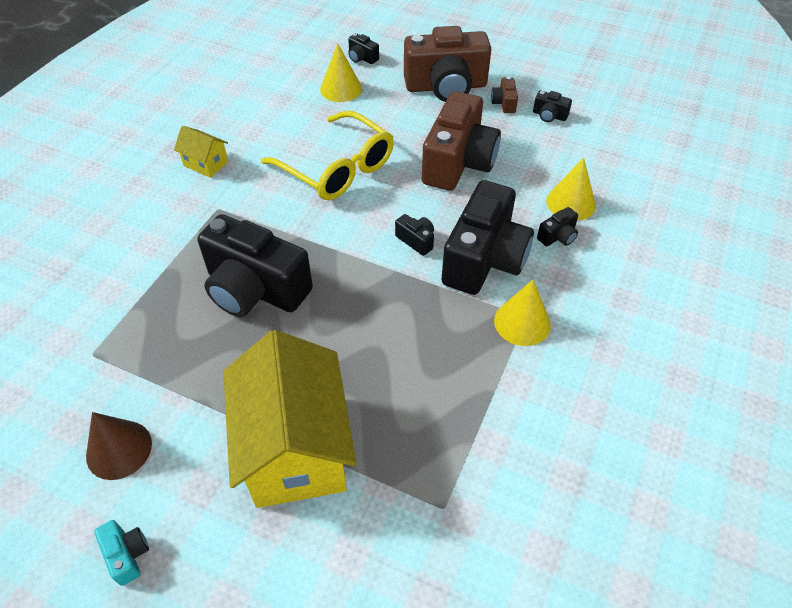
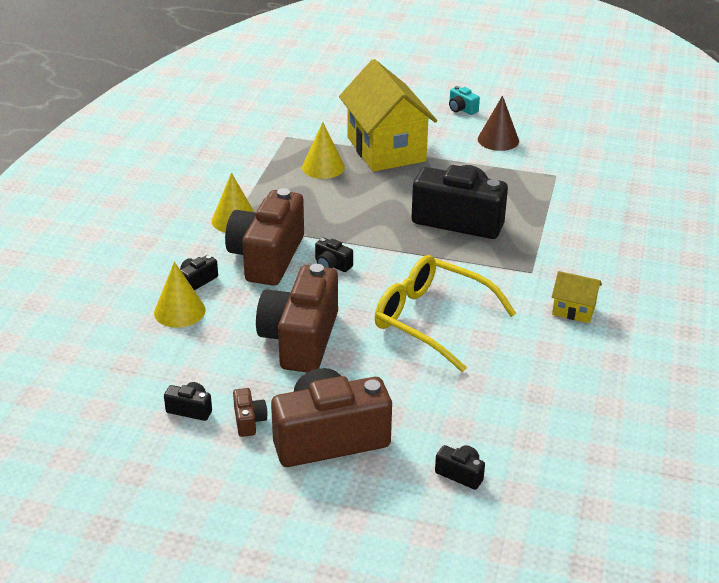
camera: 170 degrees right, 15 degrees down
yellow cone [320,43,362,102] -> yellow cone moved to [302,122,345,179]
black camera [441,180,534,295] -> brown camera [225,188,304,286]

